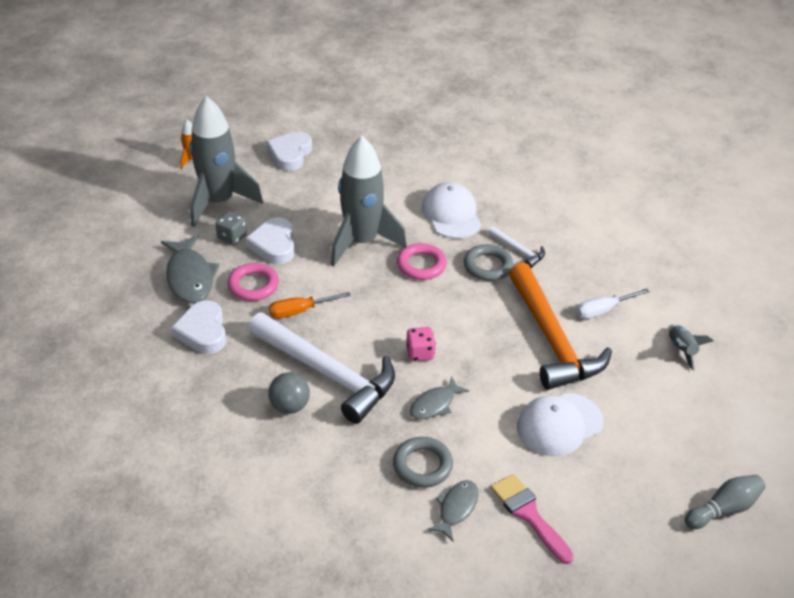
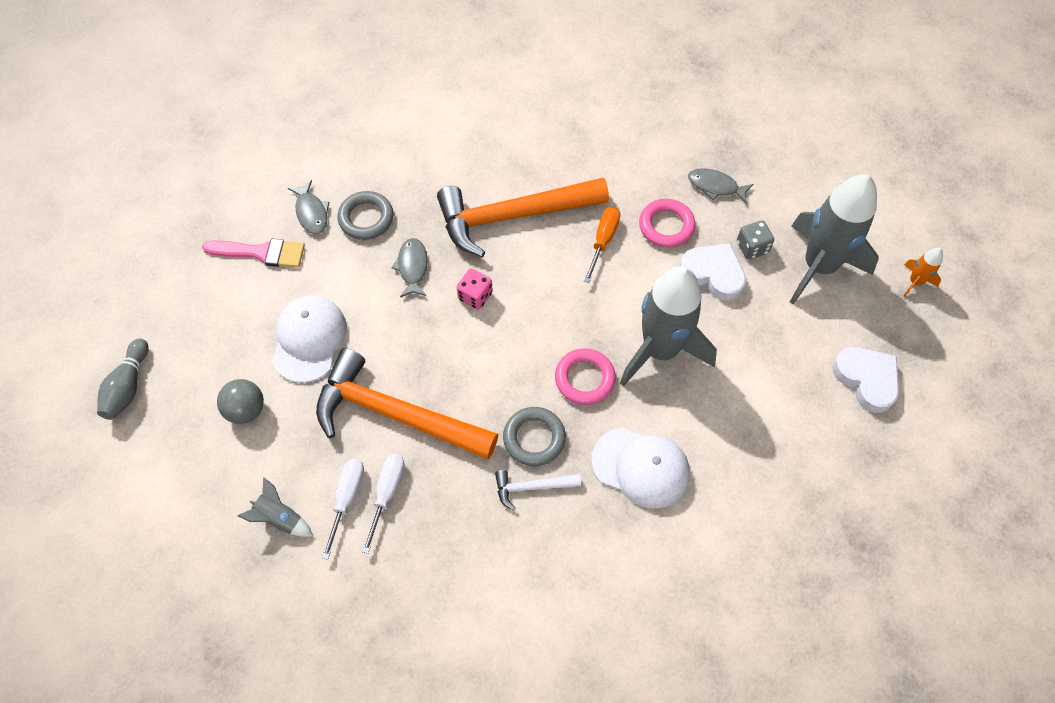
camera: 130 degrees right, 20 degrees up
grey fish [161,235,220,303] -> grey fish [688,168,753,204], size x0.59
white heart [171,300,226,354] -> none
white hammer [248,312,395,424] -> orange hammer [437,178,609,257]
grey ball [268,372,310,414] -> grey ball moved to [217,379,264,424]
none -> white screwdriver [322,459,364,560]

